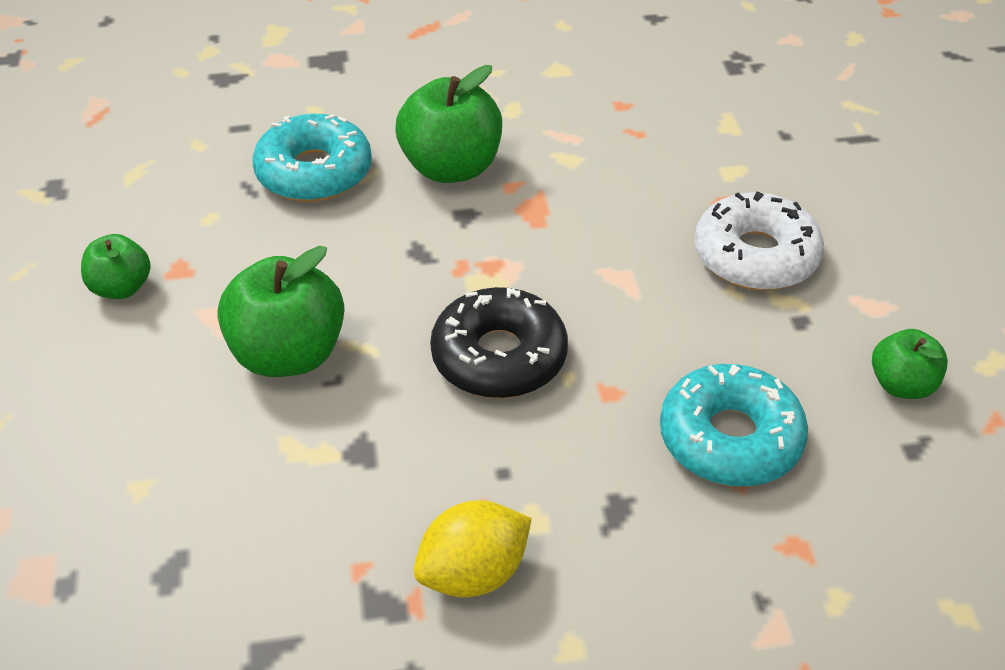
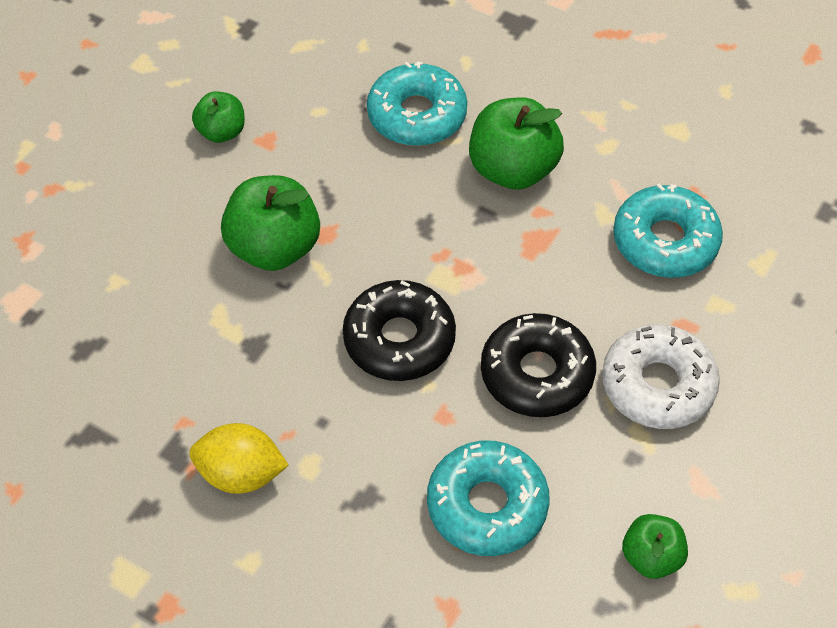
camera: 40 degrees right, 10 degrees up
none -> black donut [481,313,596,417]
none -> turquoise donut [613,184,723,278]

